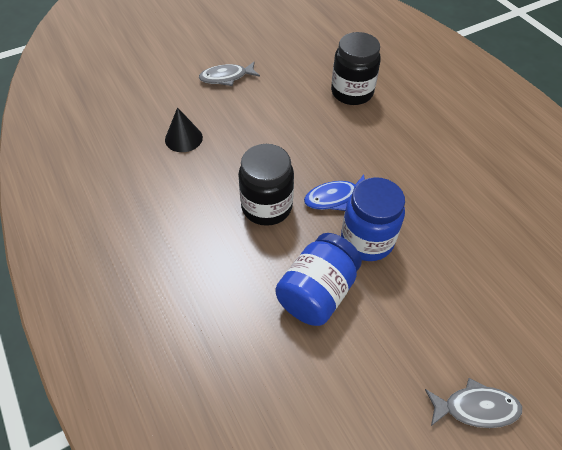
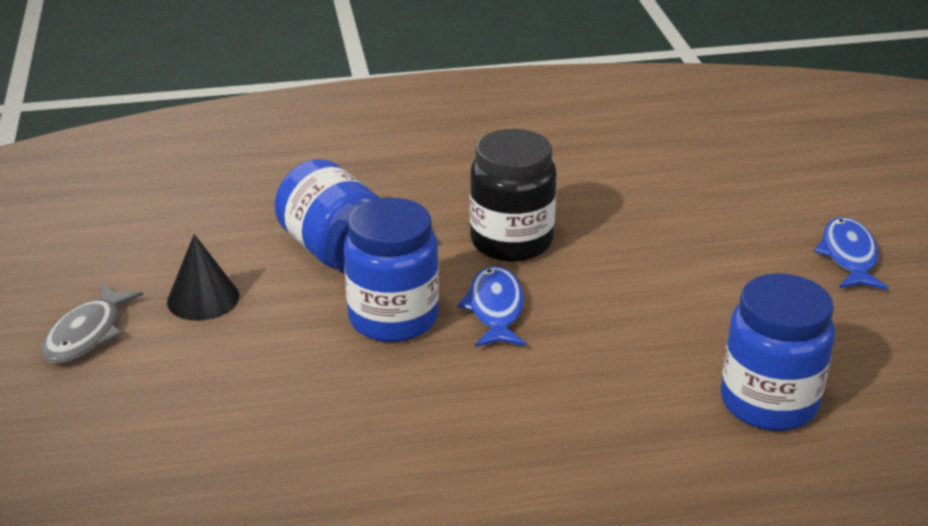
camera: 110 degrees right, 20 degrees down
black cone [165,107,203,152] -> black cone moved to [167,234,239,321]
grey fish [199,62,260,86] -> blue fish [814,217,888,290]
black jar [331,32,381,105] -> blue jar [721,273,835,431]

